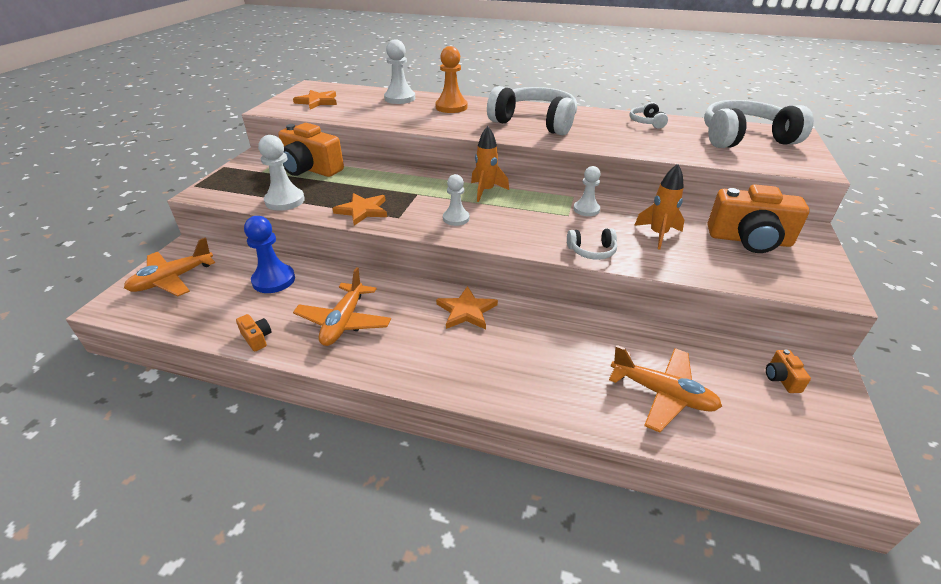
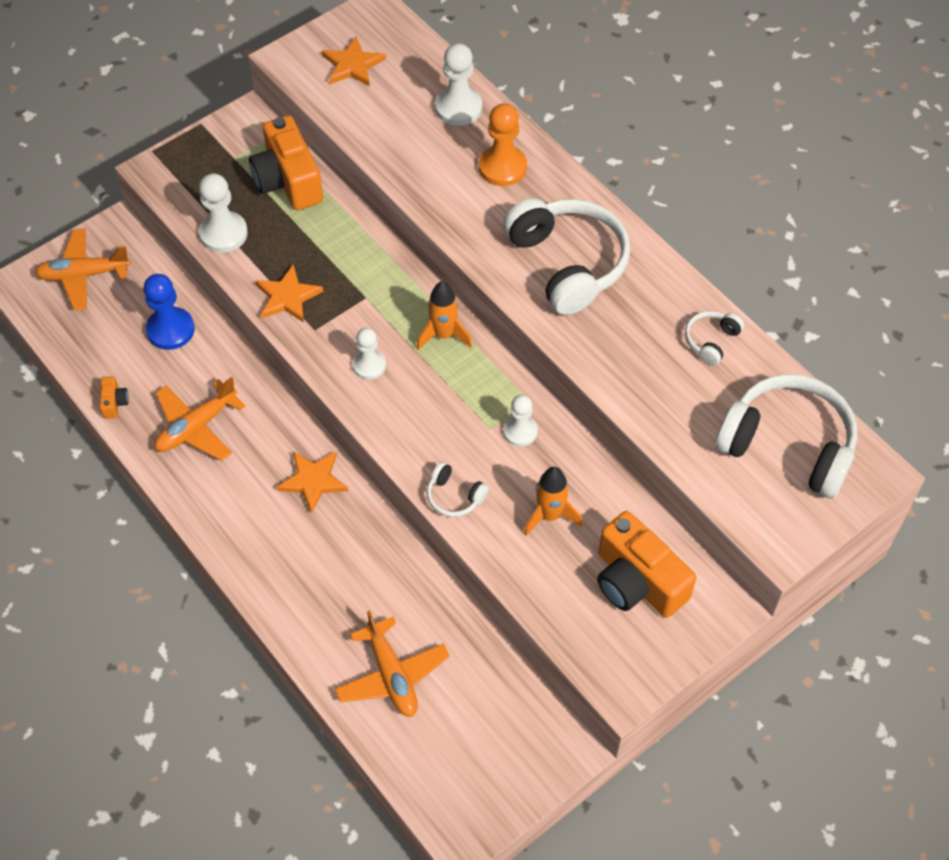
camera: 35 degrees right, 20 degrees up
orange camera [766,349,811,393] -> none

